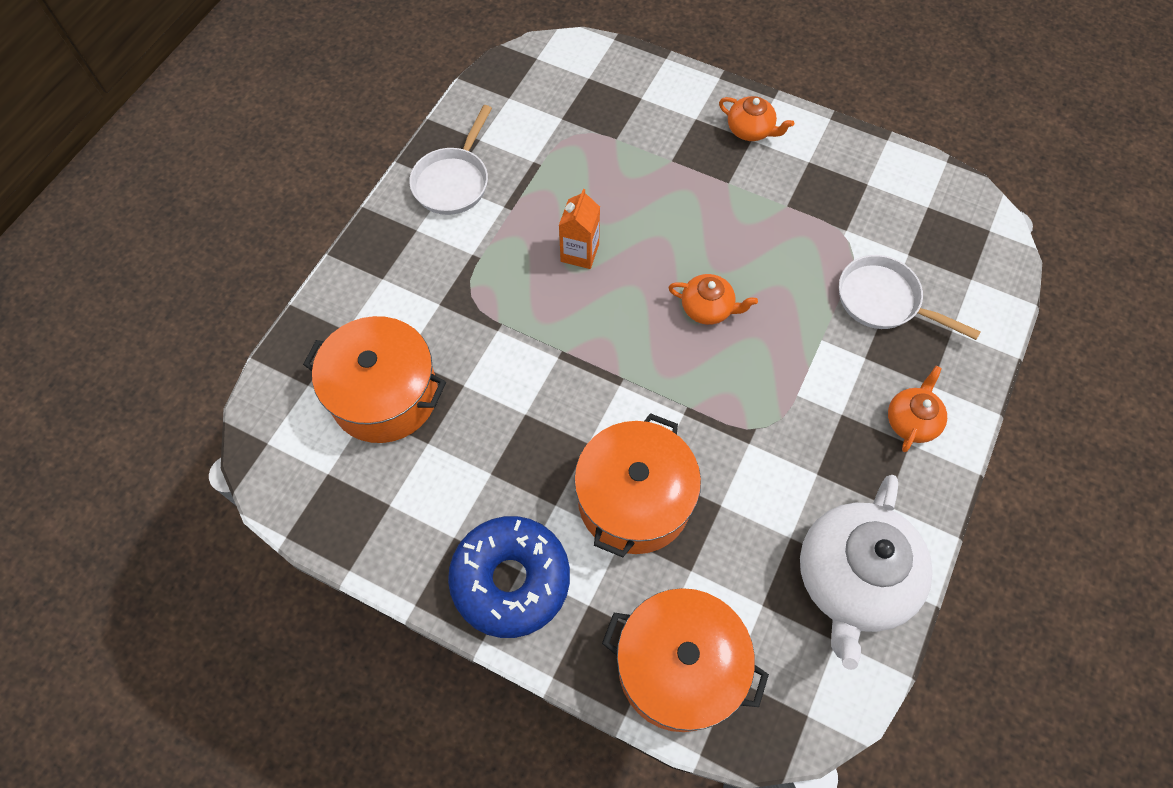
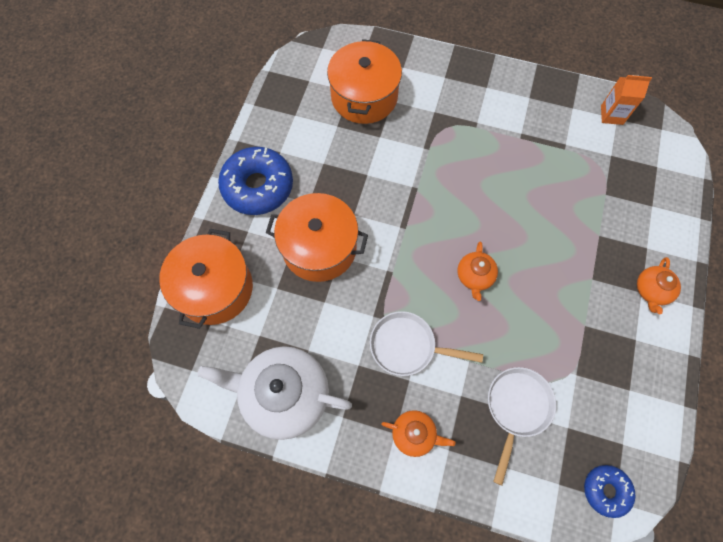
camera: 80 degrees right, 5 degrees up
white pan [409,105,492,215] -> white pan moved to [370,311,483,376]
orange carton [559,189,600,269] -> orange carton moved to [601,75,652,125]
none -> blue donut [584,465,635,518]

